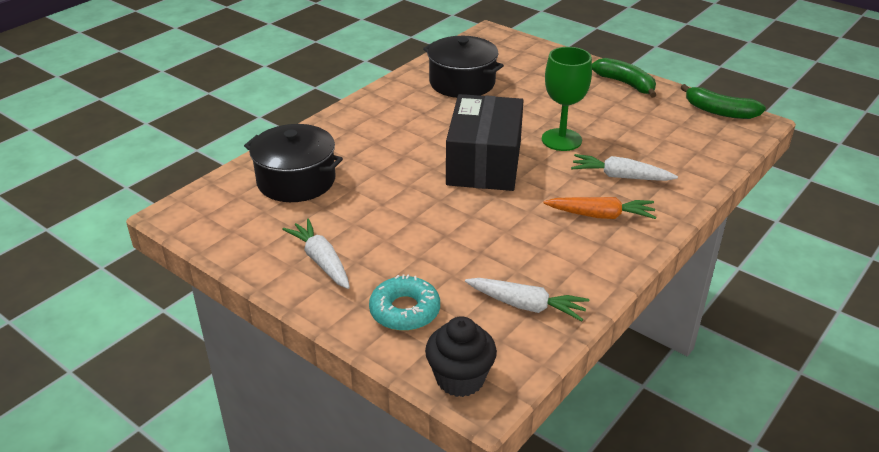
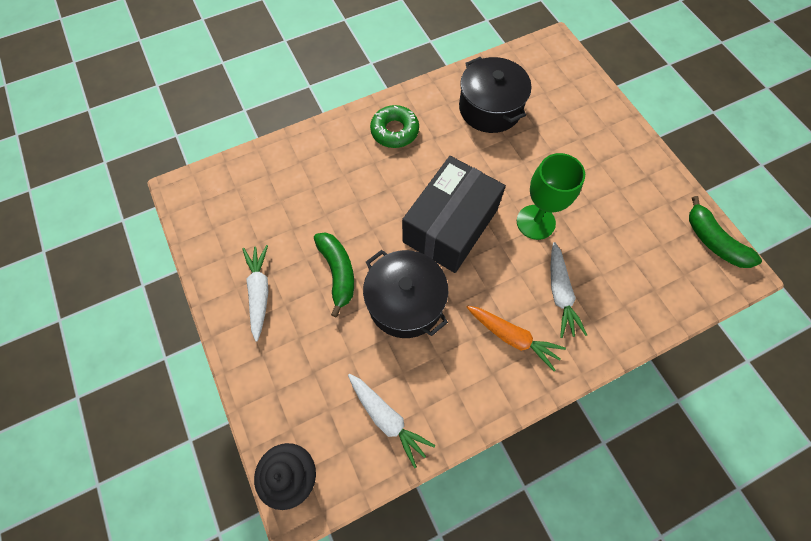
camera: 25 degrees right, 30 degrees up
black pot [244,124,343,202] -> black pot moved to [363,250,448,338]
turquoise donut [369,275,440,331] -> none
white carrot [571,154,678,181] -> white carrot turned 135 degrees counterclockwise [551,242,587,338]
green banana [592,58,656,98] -> green banana moved to [314,232,354,317]
none -> green donut [370,105,419,148]

